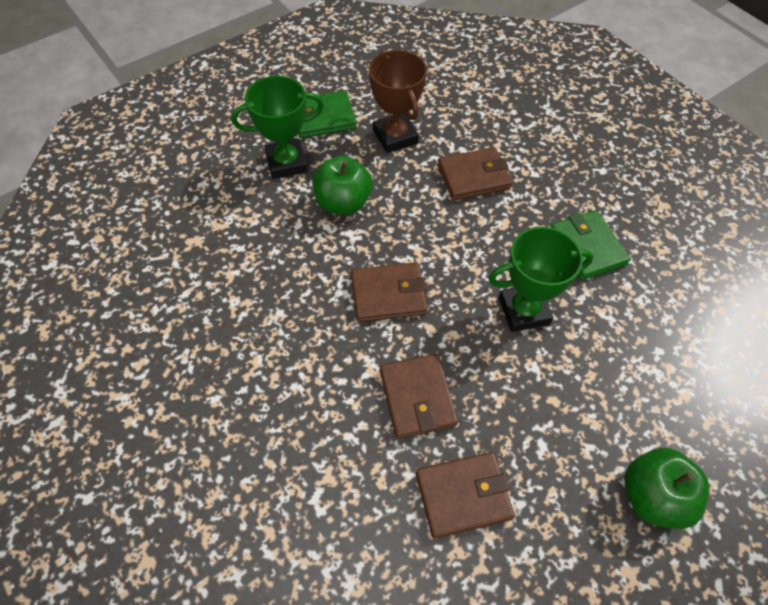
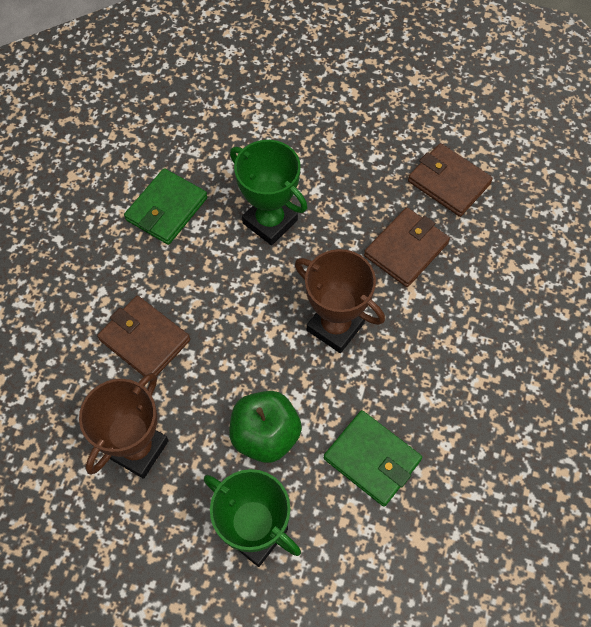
camera: 125 degrees left, 5 degrees up
green wallet [298,90,357,138] -> green wallet moved to [324,410,422,507]
brown wallet [351,262,428,322] -> brown trophy [295,249,385,353]
green apple [625,448,709,529] -> none

